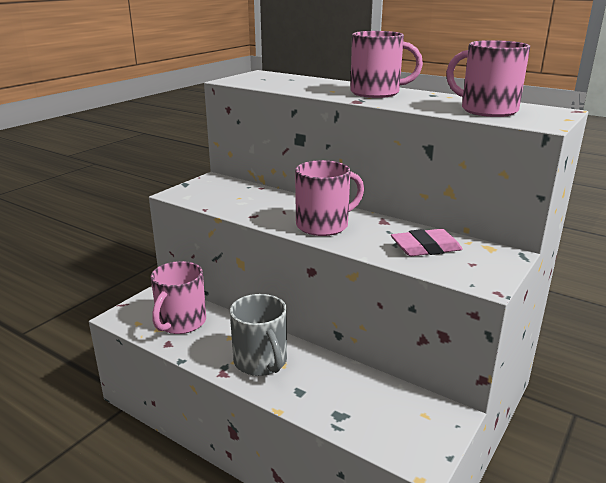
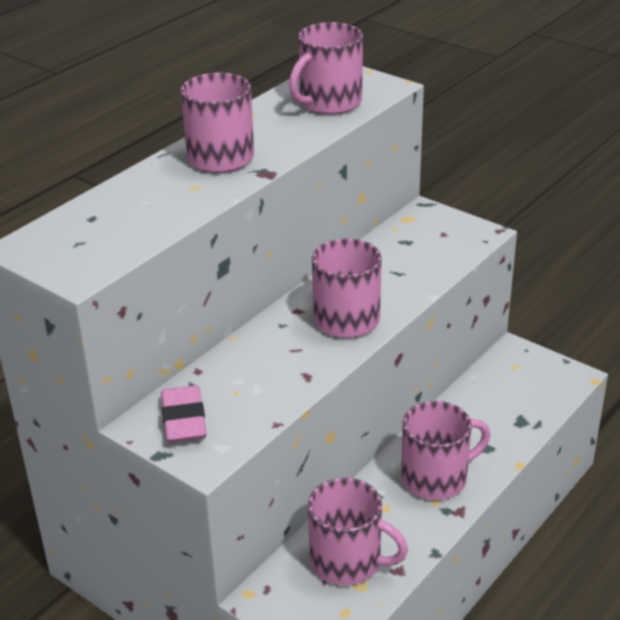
camera: 85 degrees left, 10 degrees up
grey mug [230,294,287,376] -> pink mug [401,401,490,500]
pink eraser [391,229,463,256] -> pink eraser moved to [161,385,206,443]

